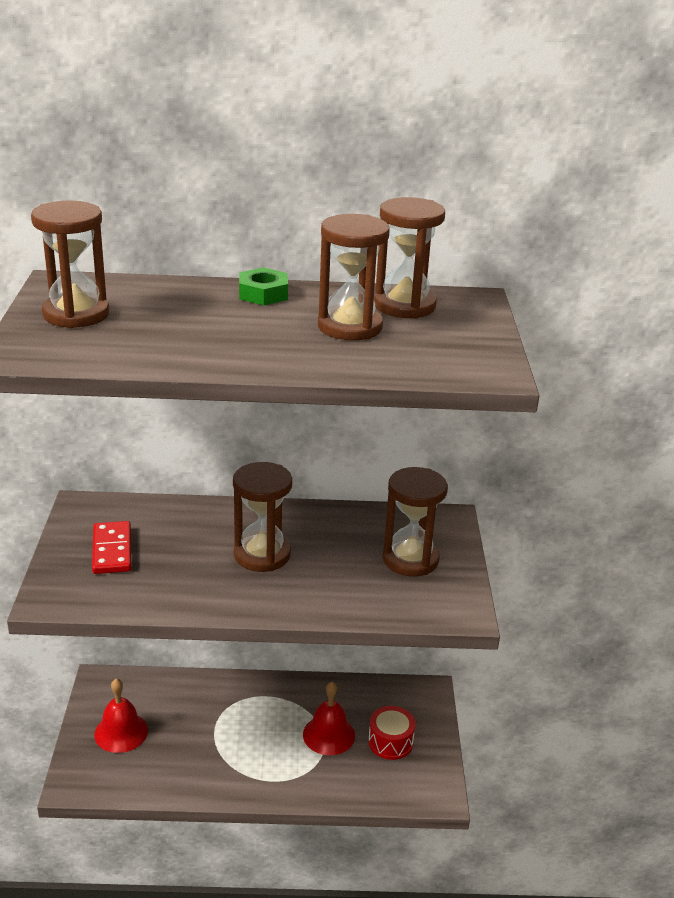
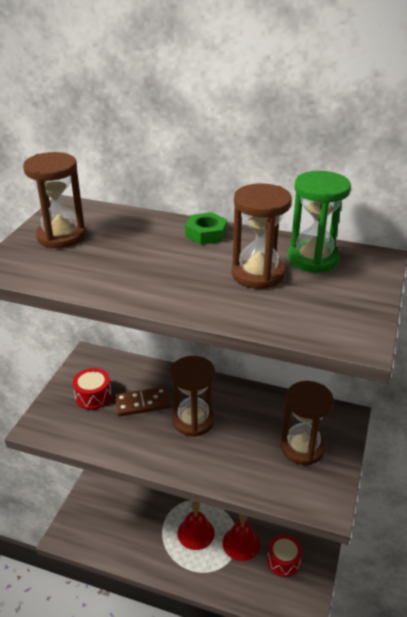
camera: 20 degrees right, 5 degrees up
red domino [92,521,131,574] -> red drum [73,368,112,410]
red bell [94,678,148,753] -> red bell moved to [177,501,215,550]
brown hourglass [374,197,445,319] -> green hourglass [288,171,351,273]
none -> brown domino [115,387,171,417]

